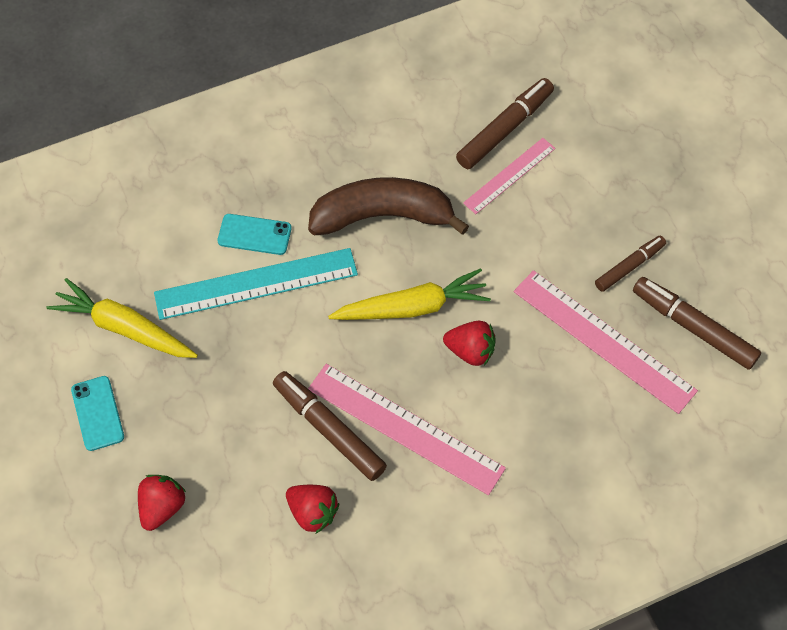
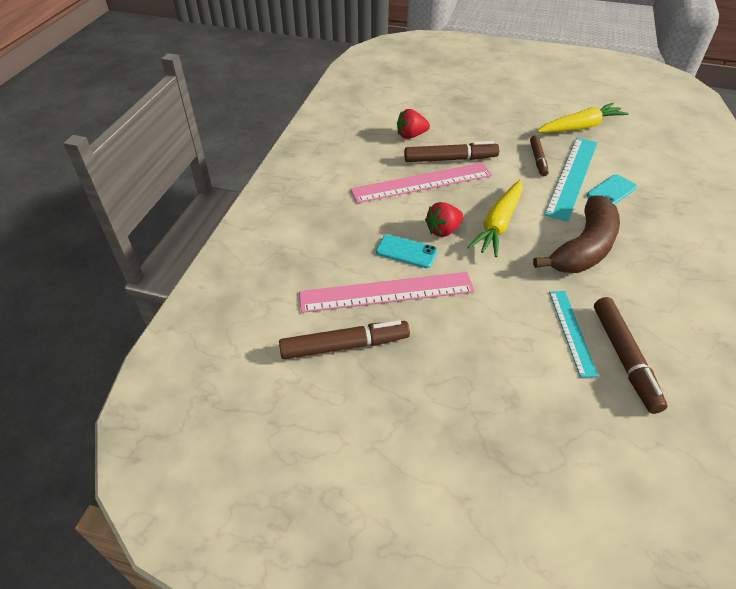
camera: 130 degrees right, 15 degrees down
turquoise phone [71,376,124,451] -> turquoise phone moved to [376,234,438,268]
red strawberry [138,475,186,531] -> none
pink ruler [463,138,556,214] -> turquoise ruler [549,291,598,378]
brown marker [595,235,666,292] -> brown marker moved to [530,136,549,176]

